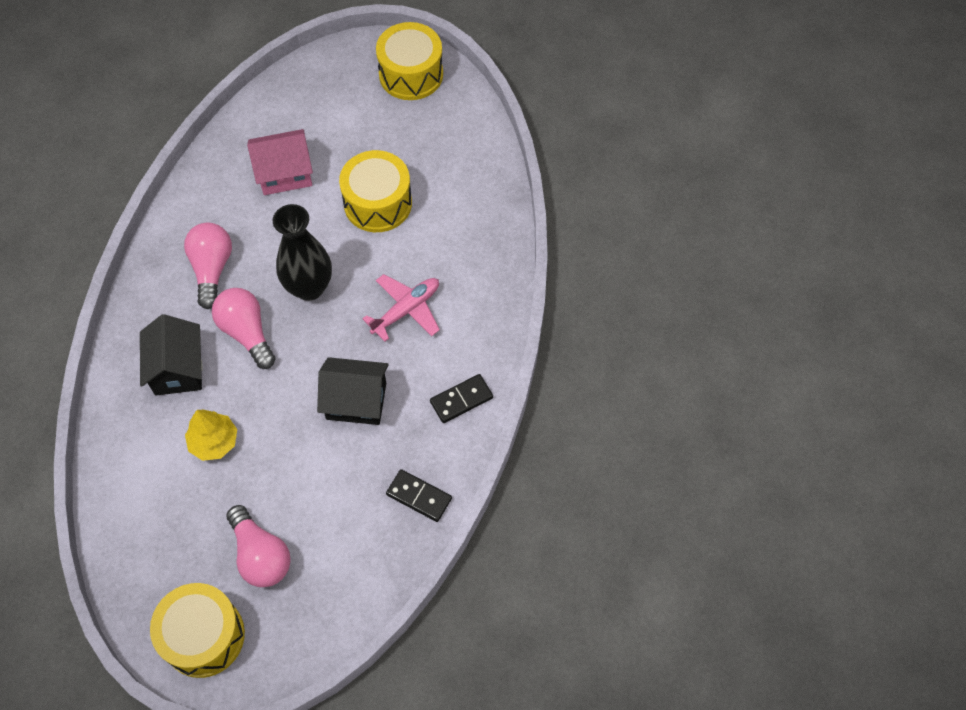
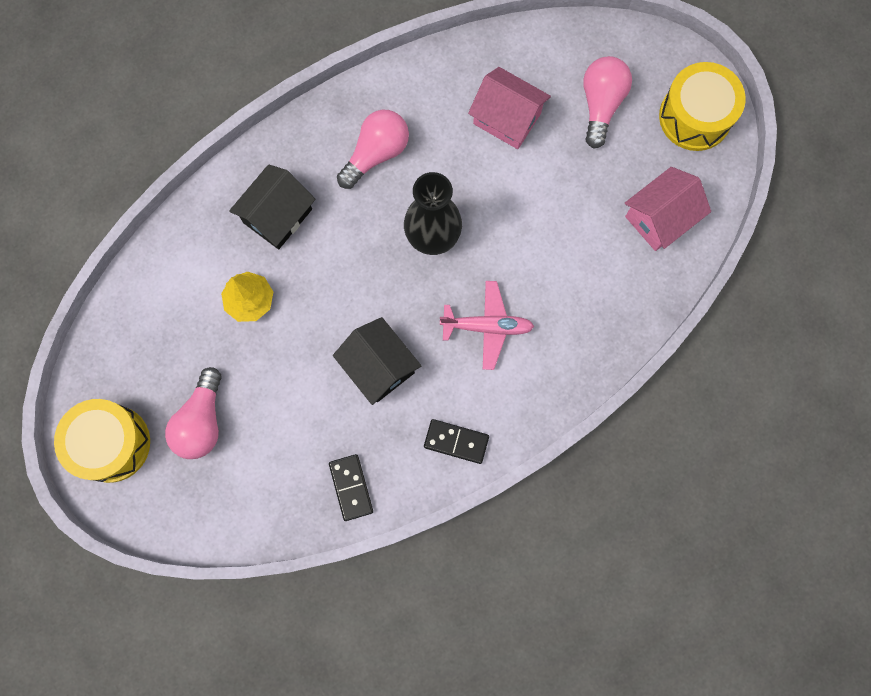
camera: 45 degrees right, 15 degrees up
pink light bulb [212,288,276,369] -> pink light bulb moved to [583,56,632,149]
yellow drum [339,150,412,232] -> none
none -> pink house [625,167,711,251]

